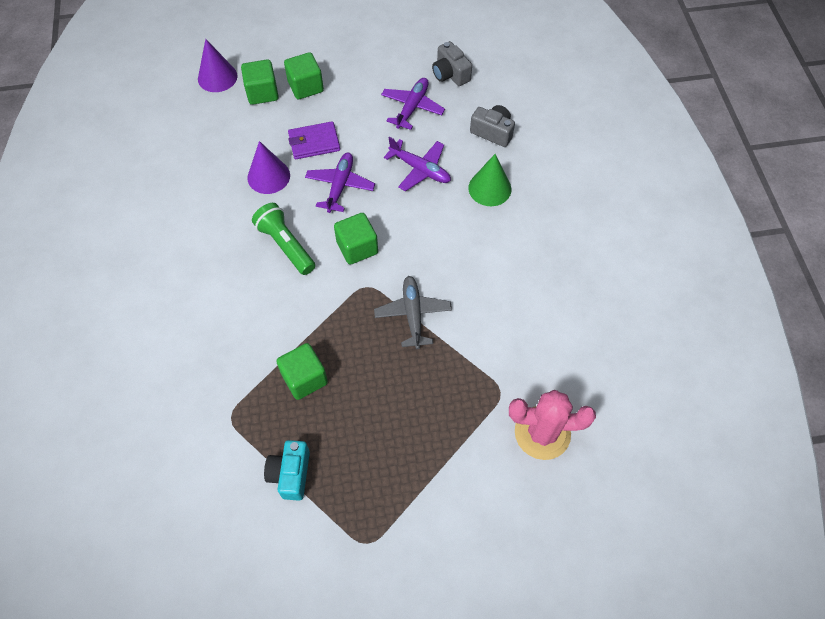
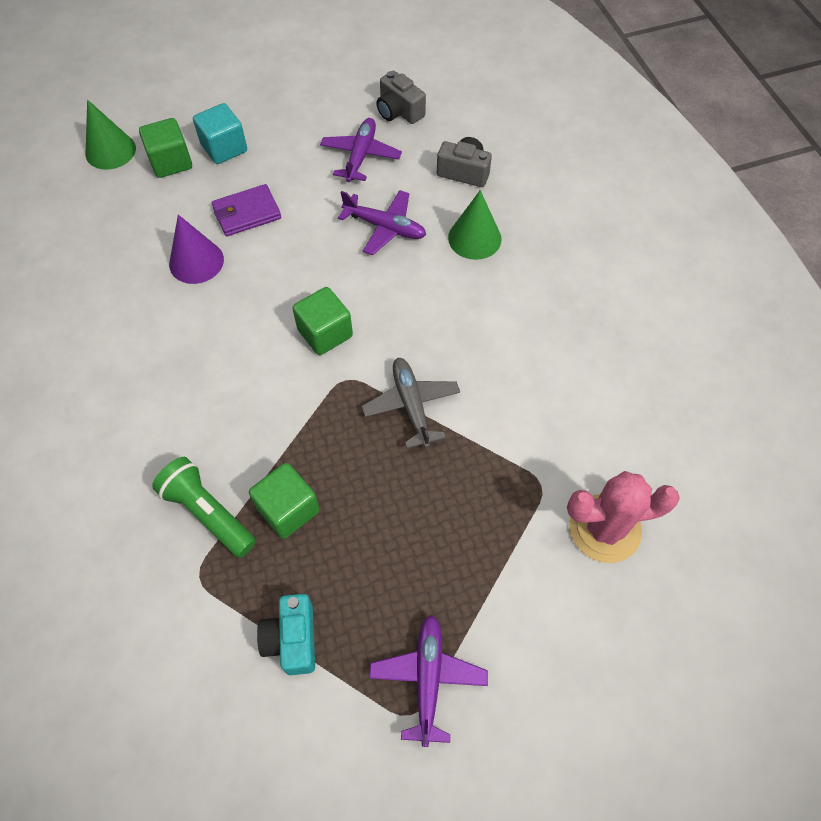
camera: 10 degrees left, 0 degrees up
purple cone [198,39,238,92] -> green cone [85,99,136,170]
green flashlight [252,203,315,275] -> green flashlight moved to [152,457,256,558]
green cube [284,52,324,99] -> turquoise cube [193,103,247,164]
purple plane [305,153,375,213] -> purple plane moved to [369,615,488,747]

